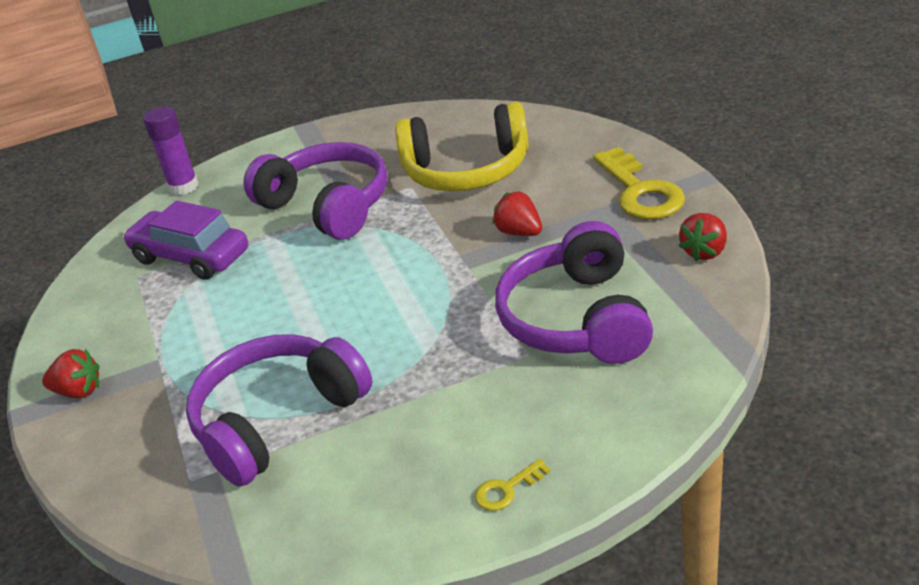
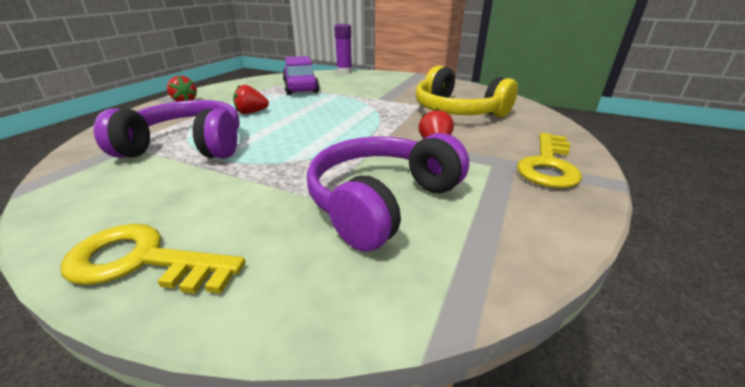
camera: 40 degrees right, 5 degrees down
purple headphones [243,142,388,240] -> none
yellow key [475,459,550,511] -> yellow key [60,224,245,294], size x2.19
red strawberry [679,213,727,261] -> red strawberry moved to [233,84,269,114]

